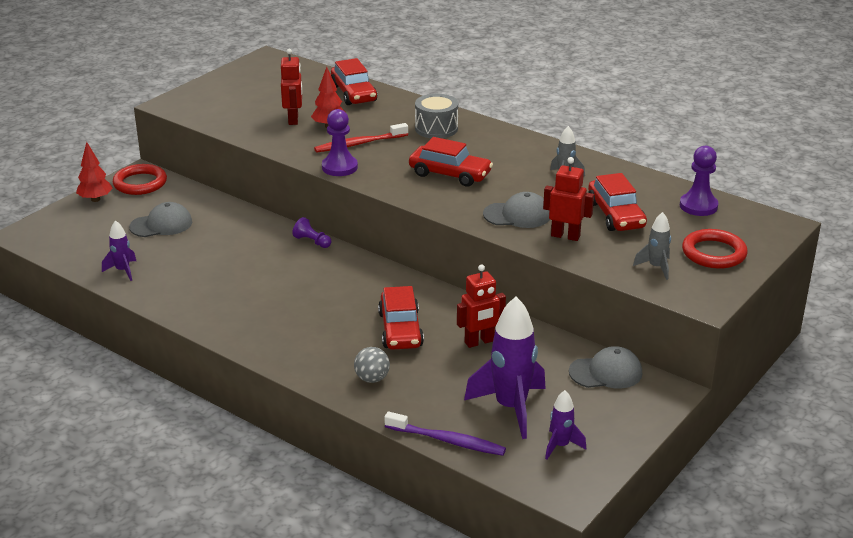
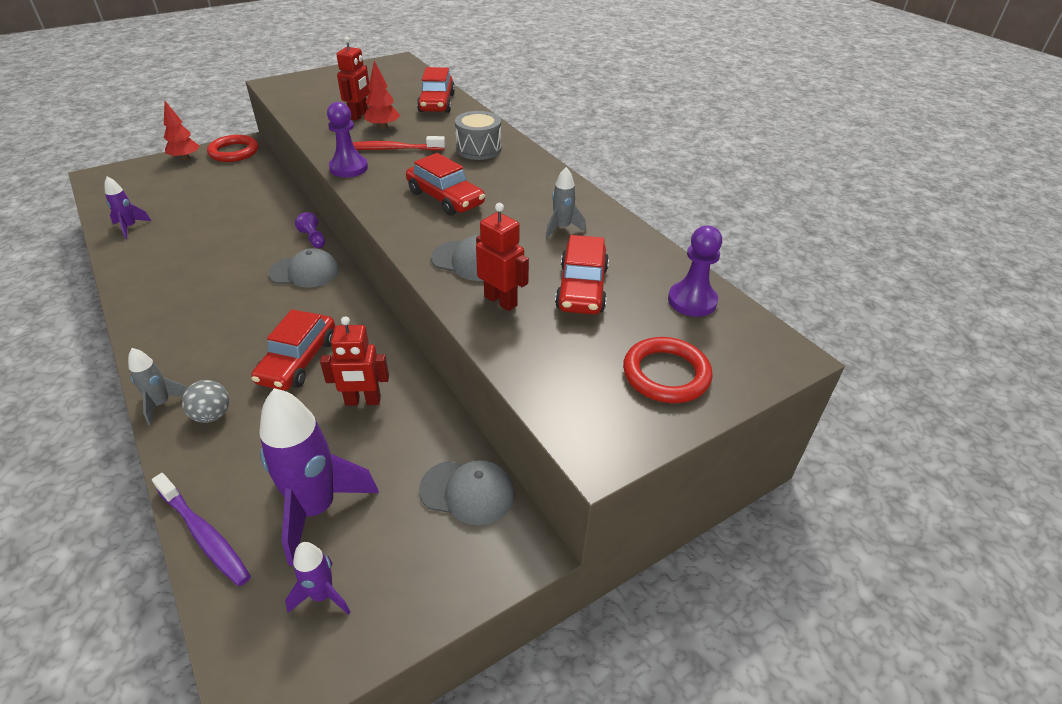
camera: 20 degrees right, 10 degrees up
grey cap [129,202,192,237] -> grey cap moved to [268,248,339,288]
grey rocket [633,212,671,280] -> grey rocket moved to [128,348,187,425]

